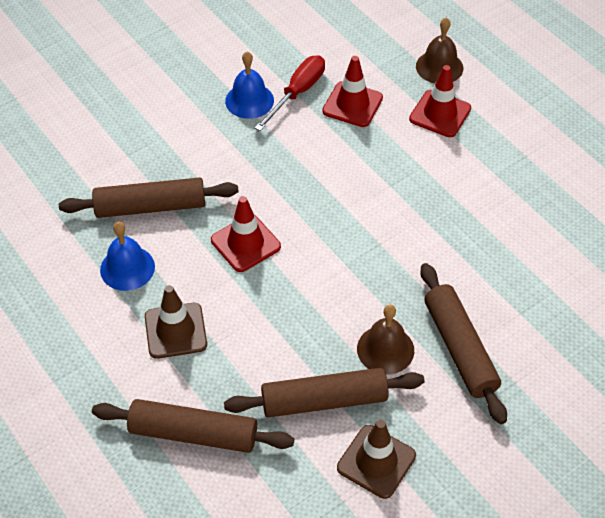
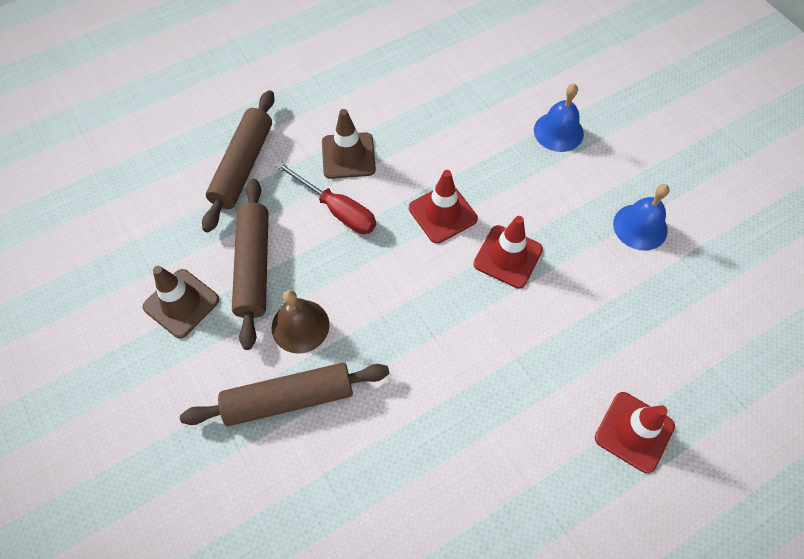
camera: 95 degrees right, 10 degrees up
brown rolling pin [59,177,239,218] -> none
blue bell [100,222,155,291] -> blue bell moved to [534,83,584,152]
red screwdriver [255,55,325,131] -> red screwdriver moved to [276,161,376,234]
red traffic cone [322,56,383,127] -> red traffic cone moved to [473,216,543,288]
brown bell [416,18,463,83] -> none

